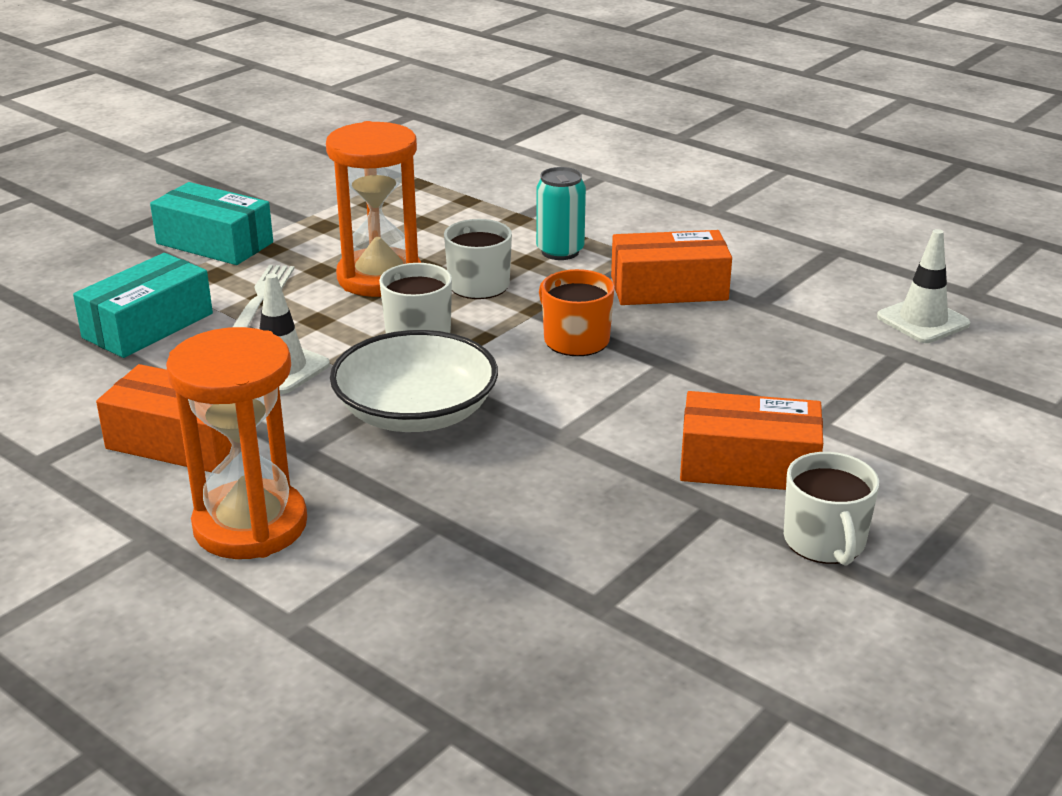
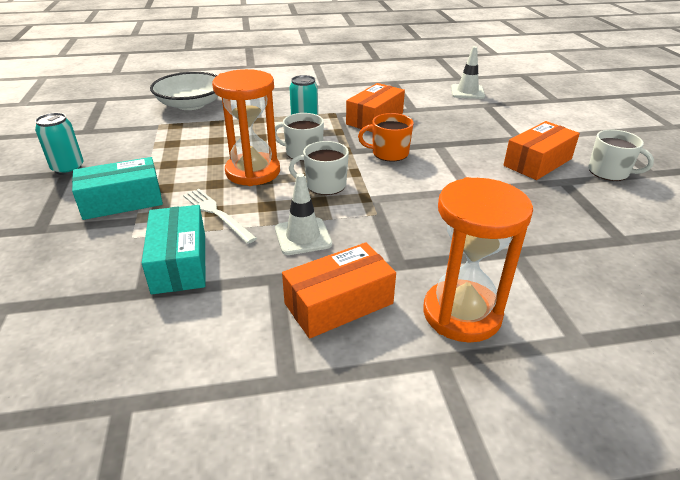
camera: 50 degrees left, 5 degrees up
white bowl [330,330,498,432] -> white bowl moved to [150,72,219,110]
none -> turquoise can [35,113,84,175]

